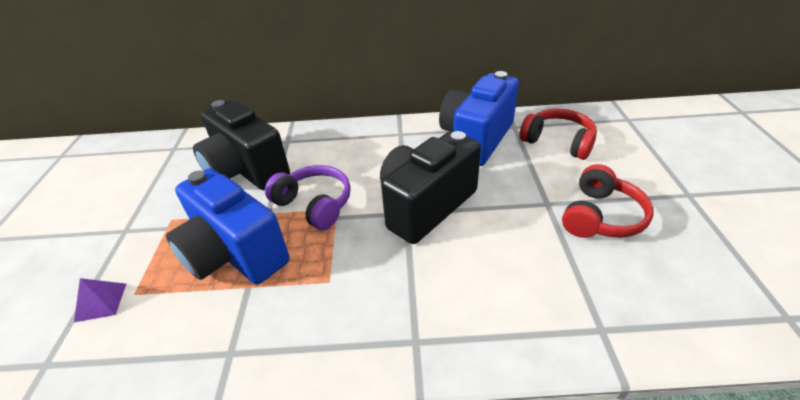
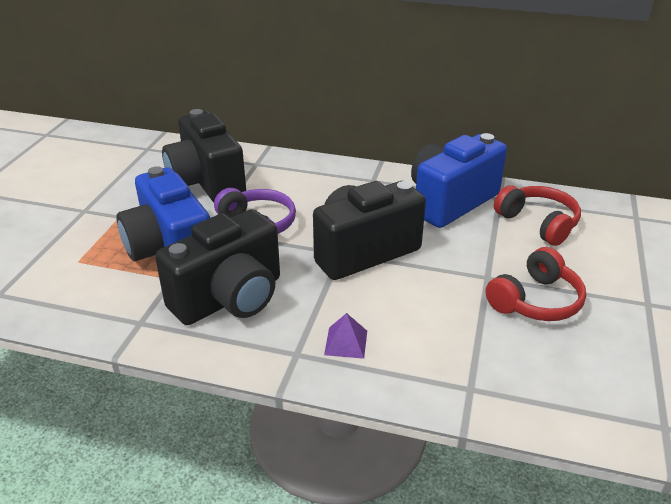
camera: 15 degrees right, 5 degrees down
purple pyramid [74,278,126,322] -> purple pyramid moved to [324,313,367,359]
none -> black camera [155,209,280,325]

